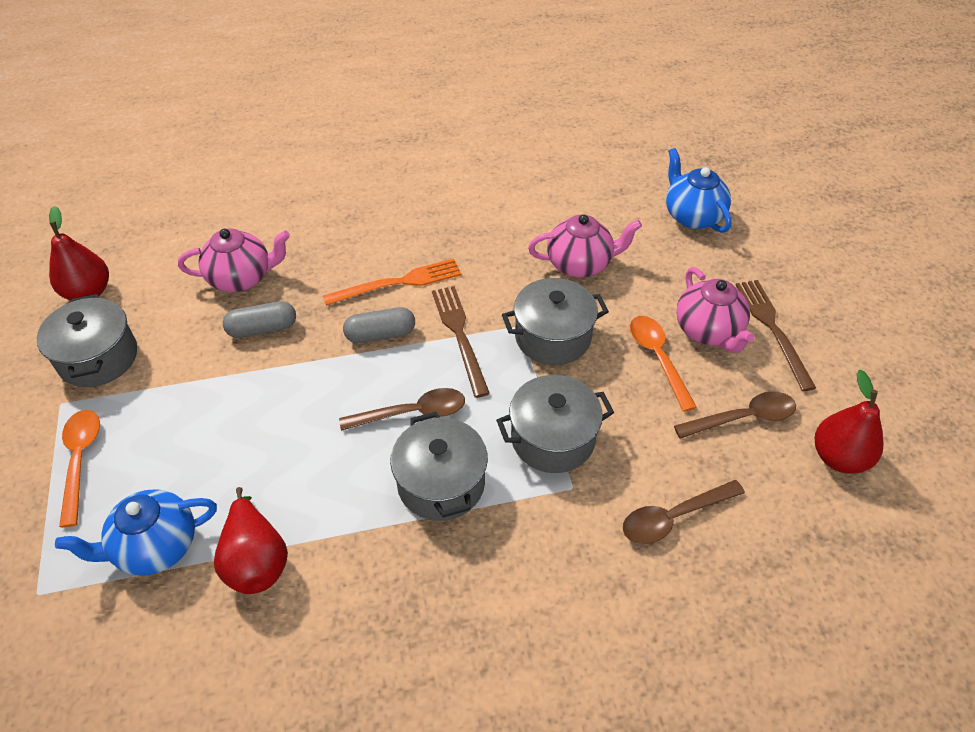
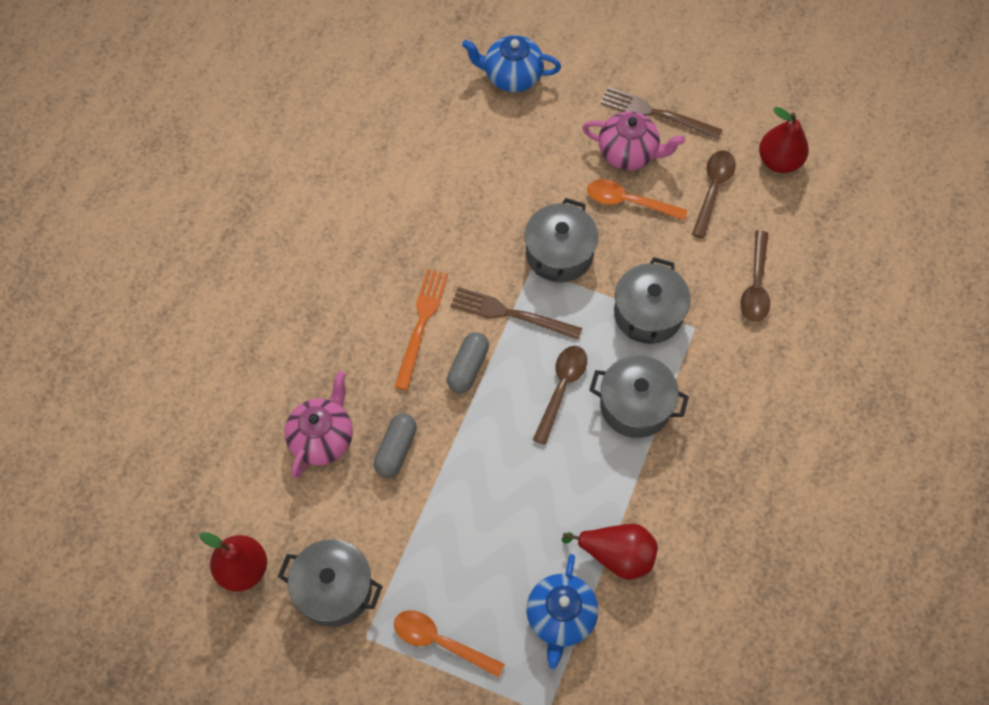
camera: 55 degrees left, 15 degrees up
pink teapot [528,214,642,278] -> none

